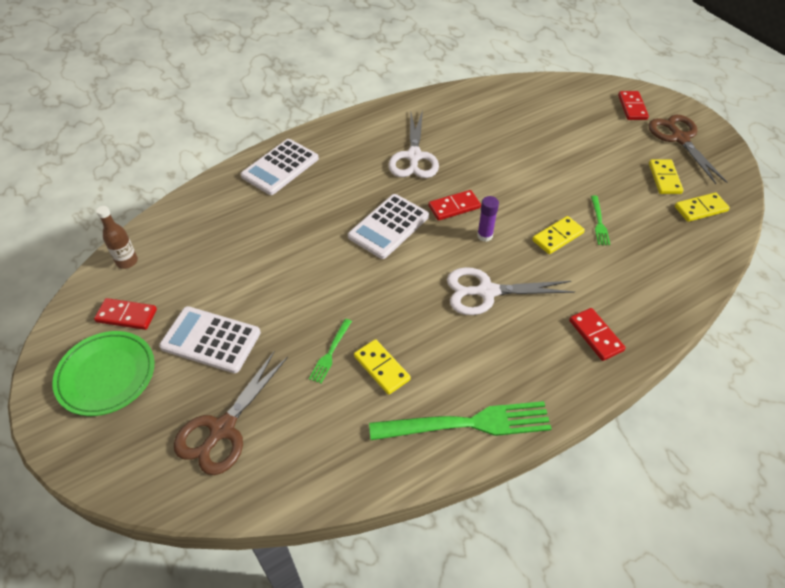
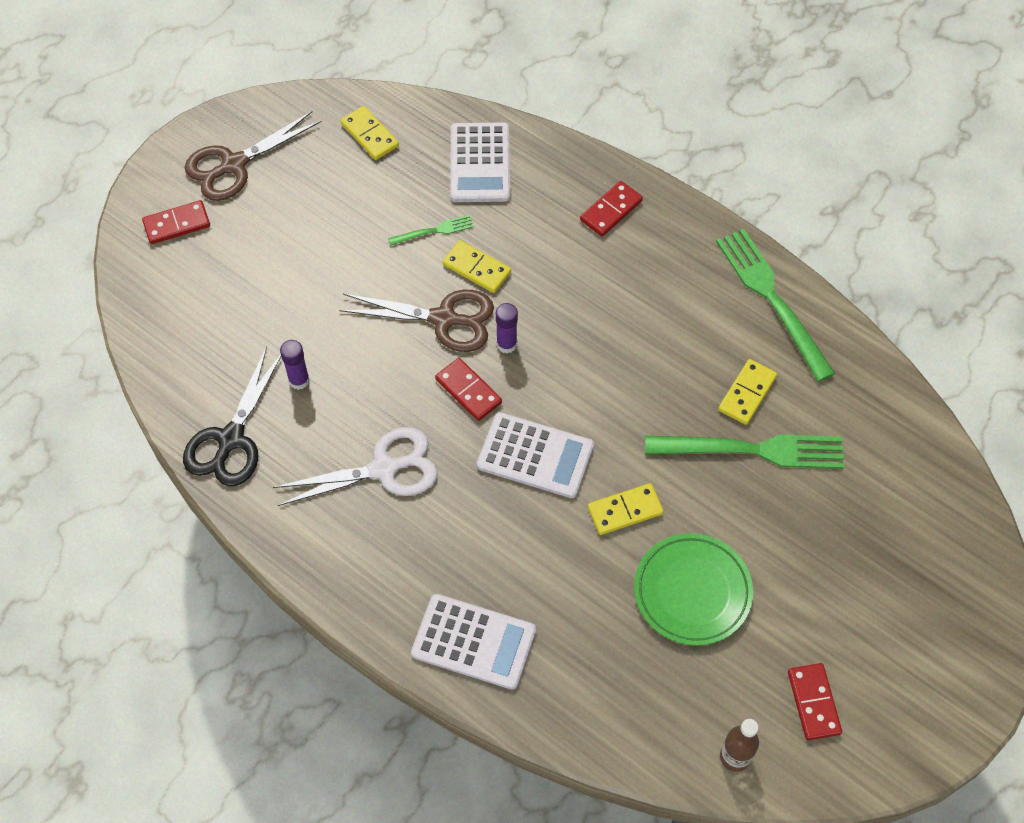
camera: 110 degrees left, 10 degrees up
green plate [52,331,154,416] -> green plate moved to [634,533,753,646]
white calculator [159,306,261,373] -> white calculator moved to [450,122,510,202]
brown scissors [174,351,288,475] -> brown scissors moved to [339,290,494,352]
green fork [309,319,352,384] -> green fork [645,434,844,469], size x2.13
white scissors [447,267,575,315] -> none
yellow domino [649,159,684,194] -> yellow domino moved to [588,483,664,535]
none -> black scissors [183,346,281,486]
none -> purple glue stick [280,340,310,390]

